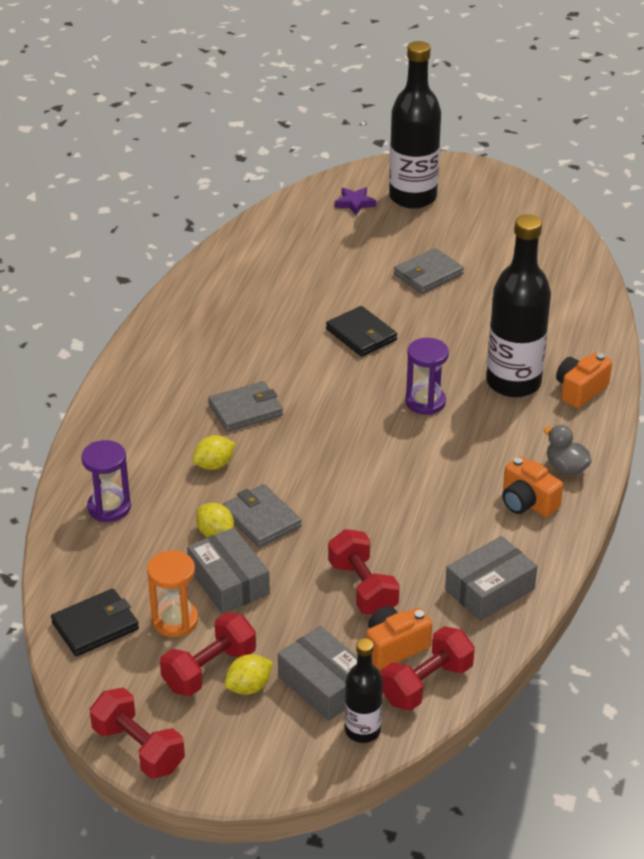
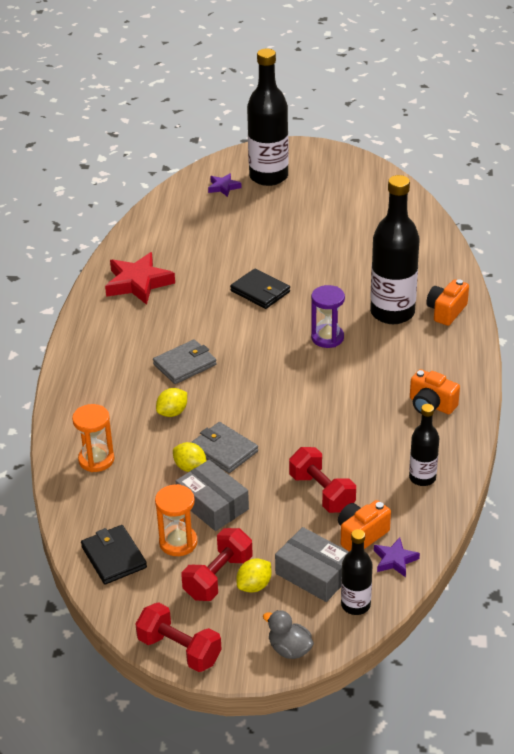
camera: 10 degrees left, 0 degrees up
black wallet [51,589,139,656] -> black wallet turned 75 degrees counterclockwise [81,525,147,584]
purple hourglass [81,440,131,522] -> orange hourglass [72,404,114,472]
red dumbbell [381,626,475,711] -> purple star [374,537,420,577]
grey wallet [394,248,464,294] -> none
grey box [445,536,537,621] -> black bottle [409,404,439,486]
grey duck [544,425,592,475] -> grey duck moved to [263,610,314,659]
none -> red star [105,252,175,305]

